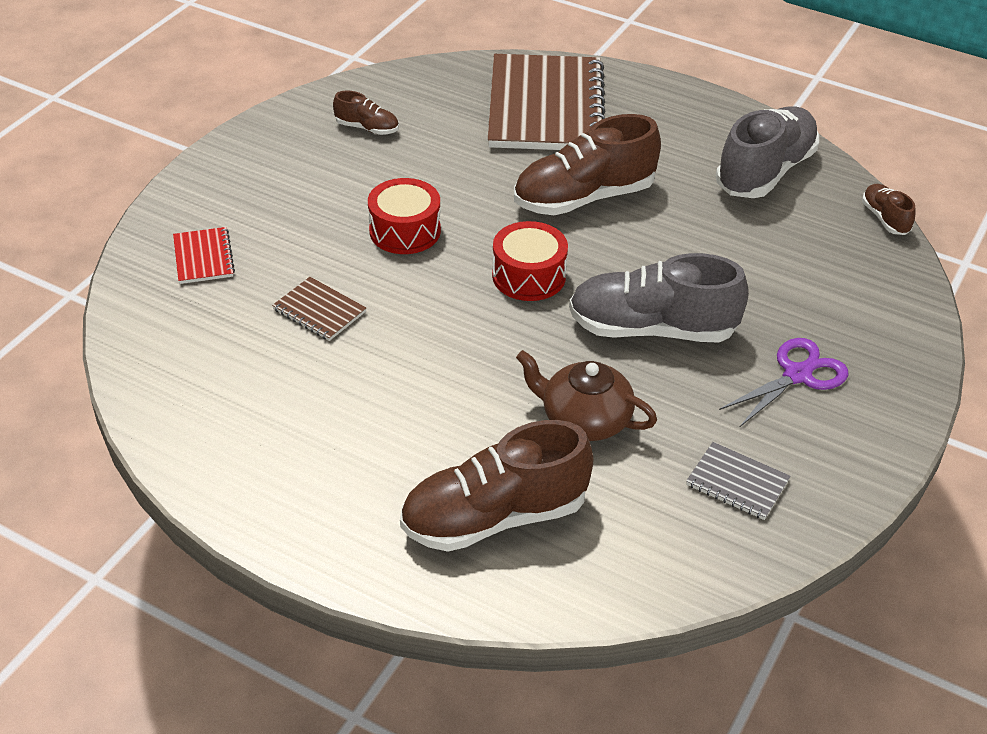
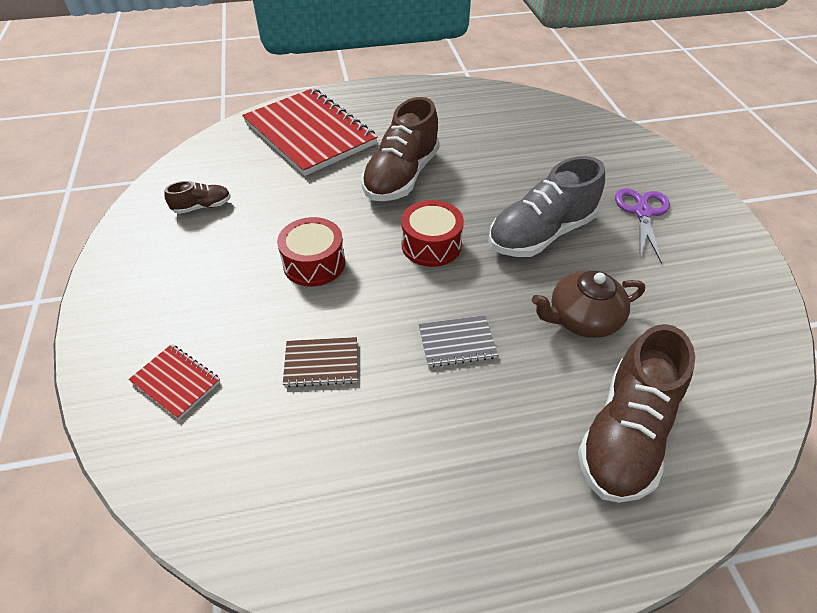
camera: 40 degrees left, 5 degrees up
brown notebook [488,54,606,150] -> red notebook [242,88,378,176]
grey notebook [686,442,791,520] -> grey notebook moved to [419,315,498,367]
grey shoe [716,106,819,198] -> none
brown shoe [862,184,915,235] -> none

